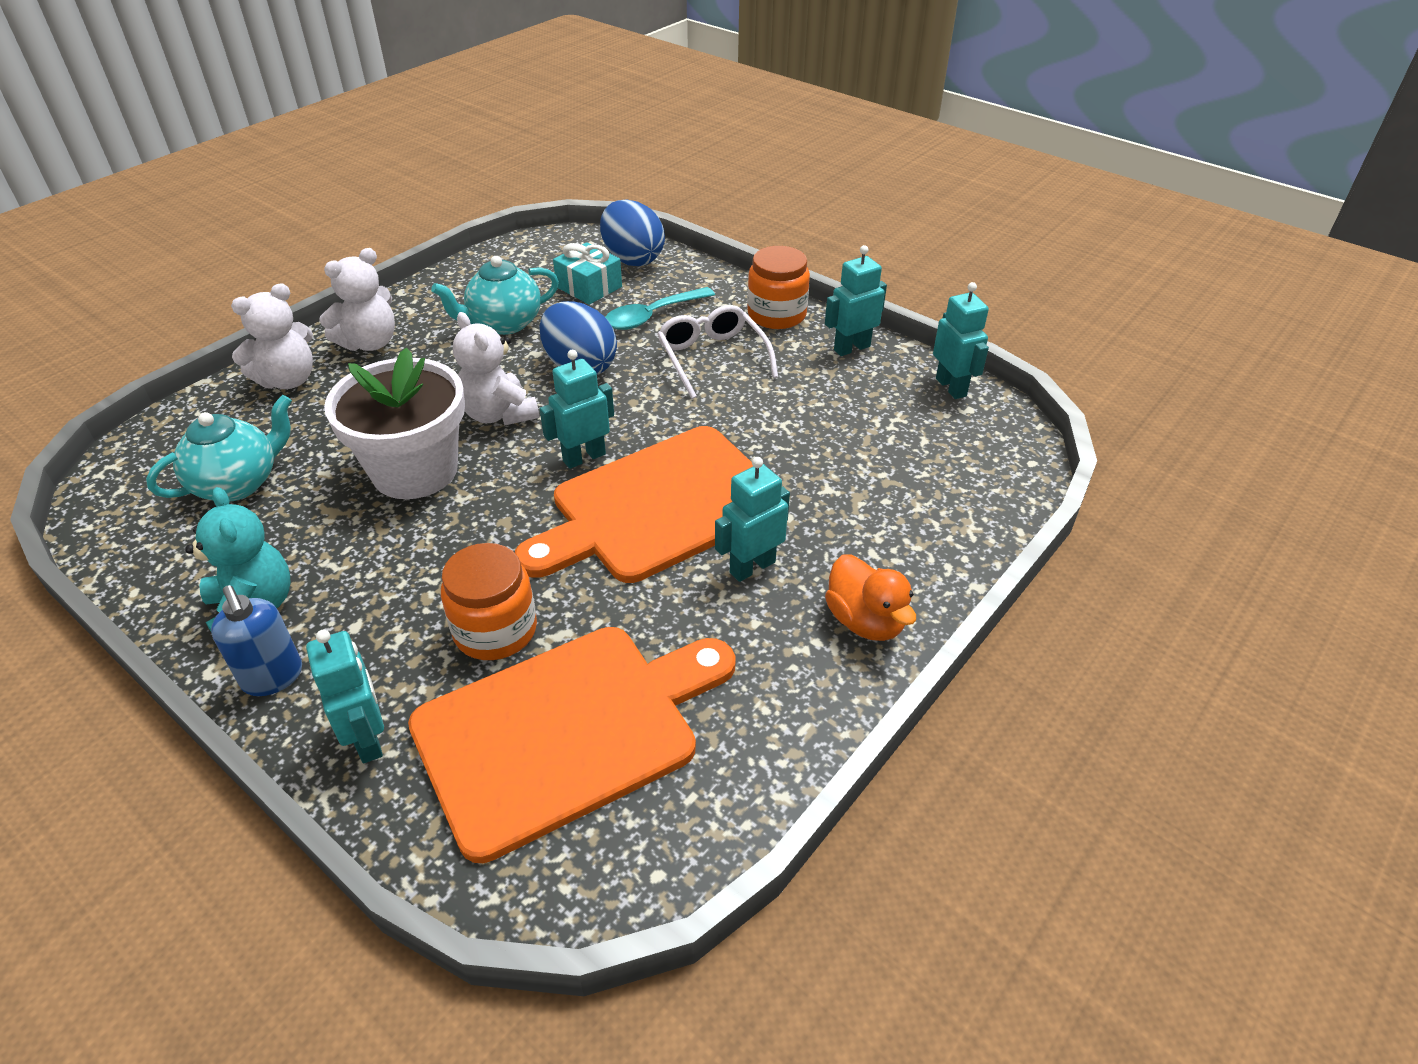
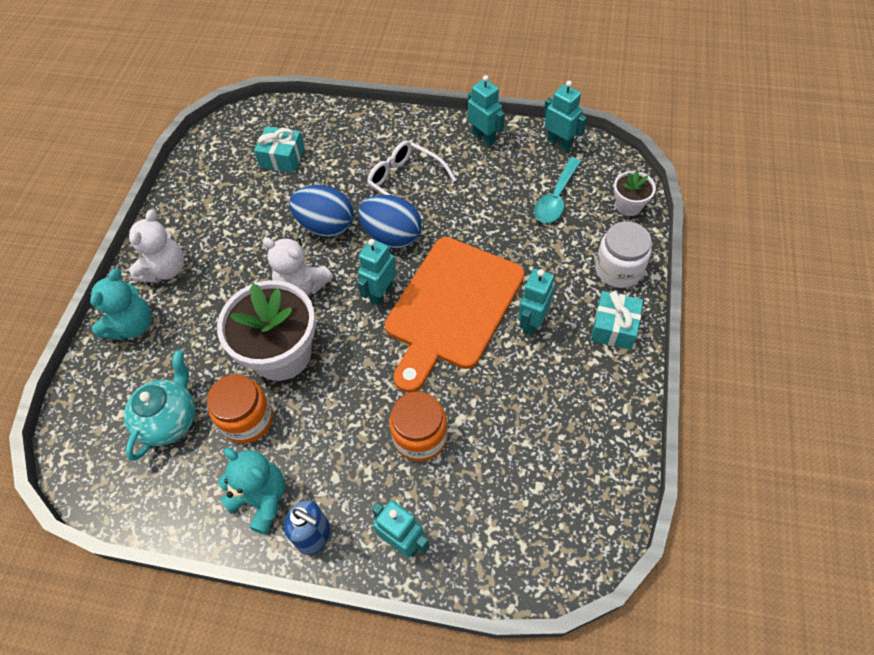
camera: 25 degrees left, 15 degrees up
white teddy bear [231,283,313,389] -> turquoise teddy bear [89,268,152,340]
orange cutting board [408,627,736,863] -> none
turquoise teapot [431,256,559,335] -> none
blue egg [600,199,665,266] -> blue egg moved to [358,195,422,248]
turquoise spoon [605,287,715,330] -> turquoise spoon moved to [534,158,581,223]
orange jar [747,246,810,329] -> orange jar moved to [207,374,273,443]
turquoise robot [825,245,887,356] -> turquoise robot turned 105 degrees clockwise [468,75,505,146]
orange duck [825,555,916,641] -> turquoise gift [591,291,643,350]
none -> white jar [595,221,652,288]
none -> white flower pot [614,170,656,216]

